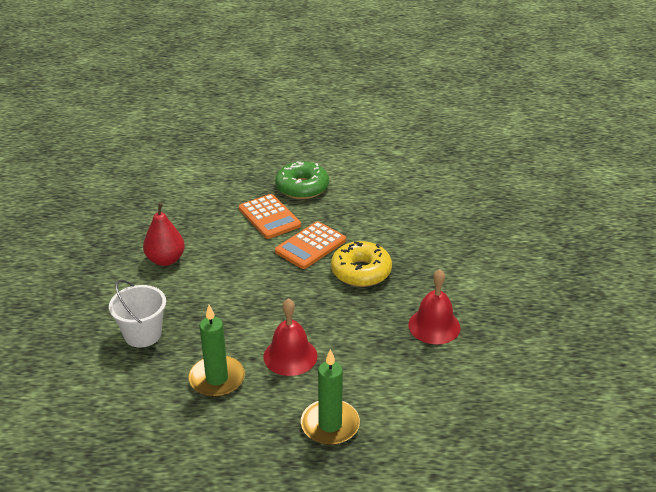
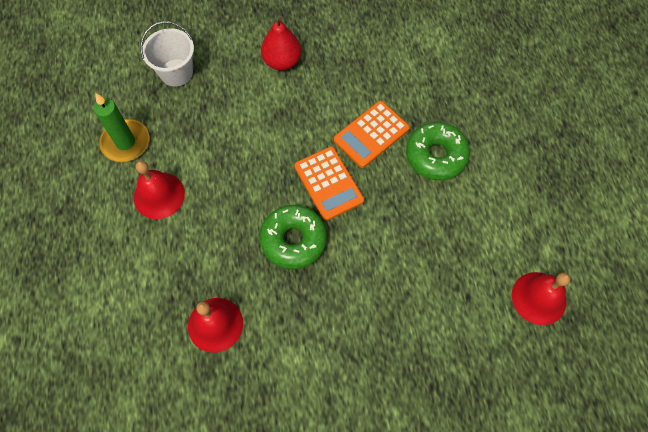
camera: 80 degrees right, 30 degrees up
orange calculator [275,221,346,269] -> orange calculator turned 150 degrees counterclockwise [294,147,364,221]
green candle [301,349,360,445] -> none
yellow donut [331,241,392,287] -> green donut [260,205,327,269]
none -> red bell [512,272,570,325]

